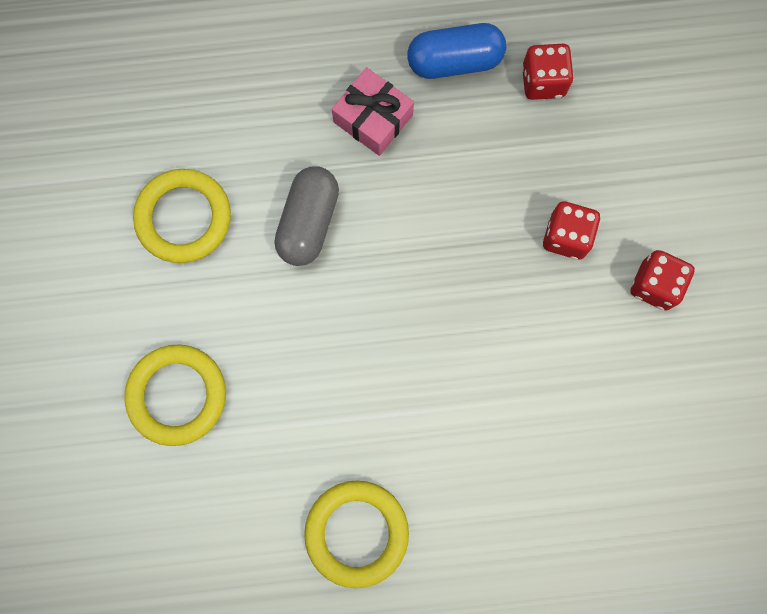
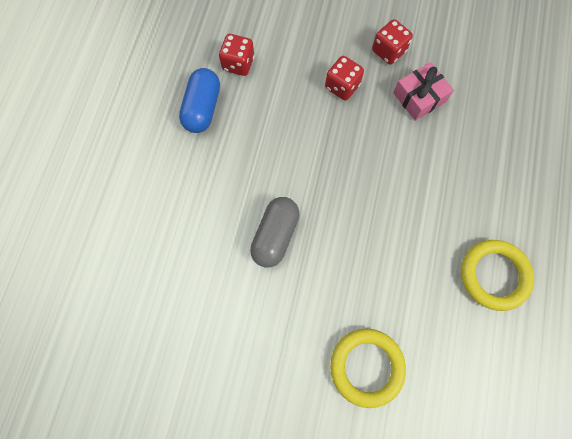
camera: 70 degrees left, 5 degrees down
yellow ring [133,169,231,263] -> none
grey capsule [274,166,339,266] -> grey capsule turned 75 degrees clockwise [250,197,299,268]
pink gift [332,67,414,156] -> pink gift moved to [393,62,454,121]

